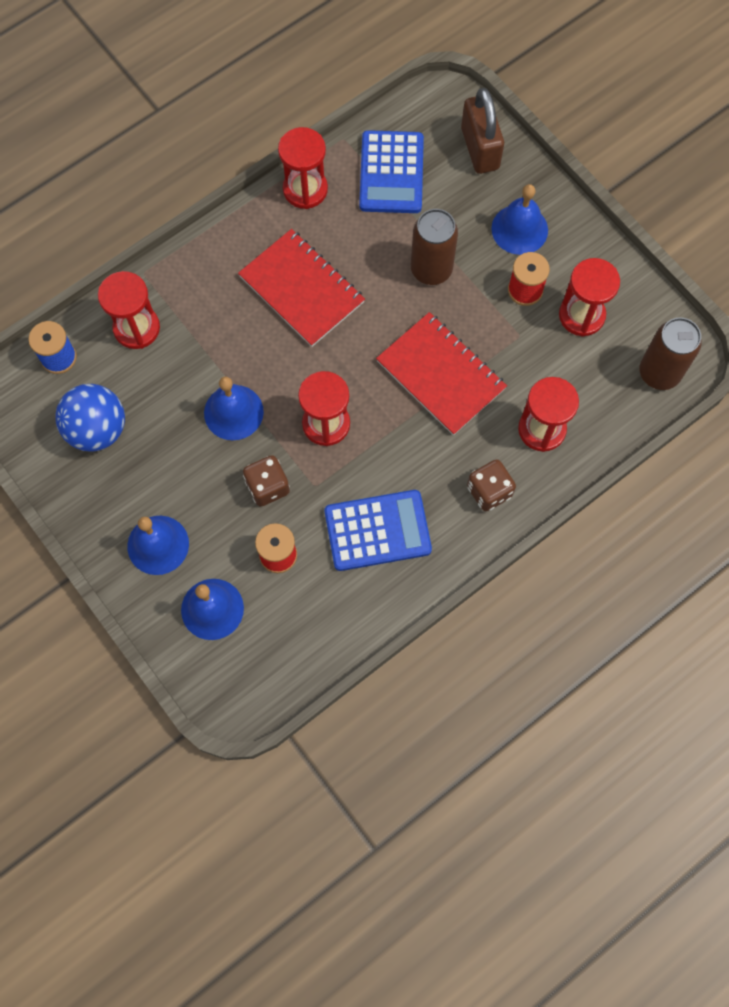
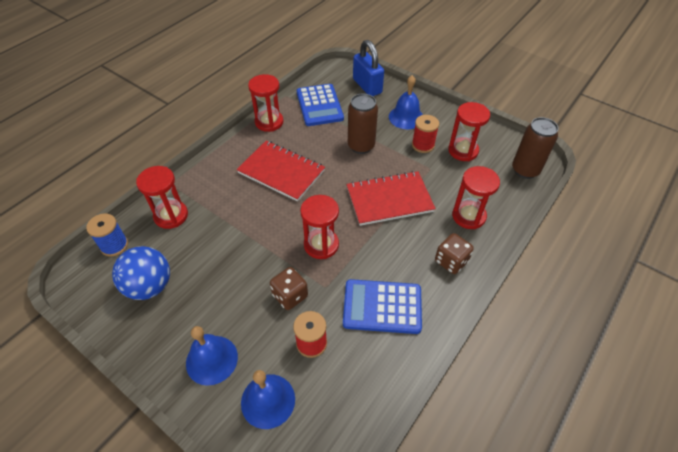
camera: 15 degrees left, 20 degrees down
blue bell [204,377,264,440] -> none
blue calculator [325,490,432,571] -> blue calculator turned 150 degrees counterclockwise [343,279,422,334]
red notebook [376,312,507,436] -> red notebook turned 45 degrees counterclockwise [347,171,436,226]
brown padlock [461,88,504,174] -> blue padlock [353,40,384,96]

